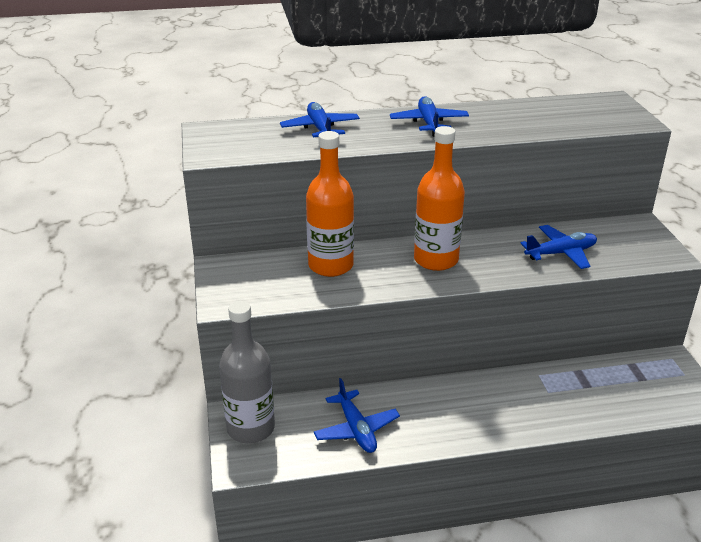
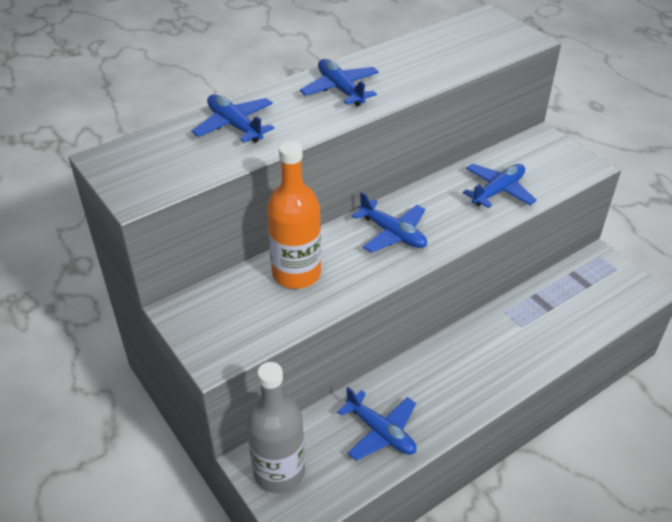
camera: 25 degrees left, 10 degrees up
orange bottle [414,126,465,271] -> blue plane [352,192,427,253]

